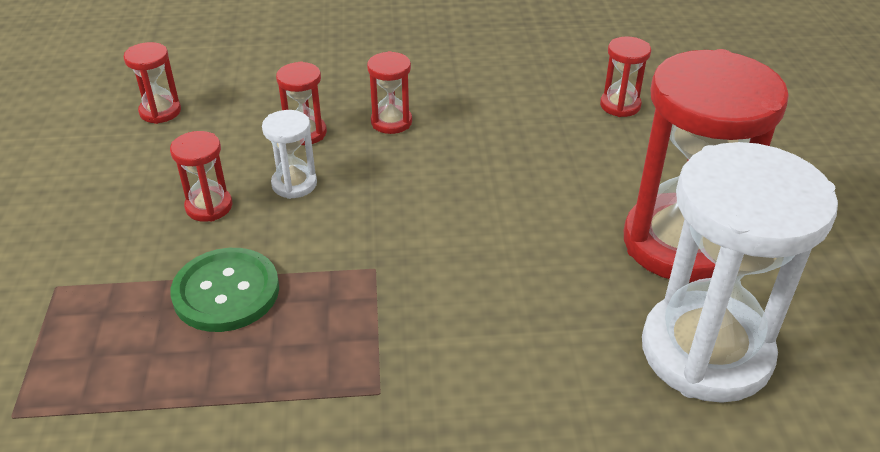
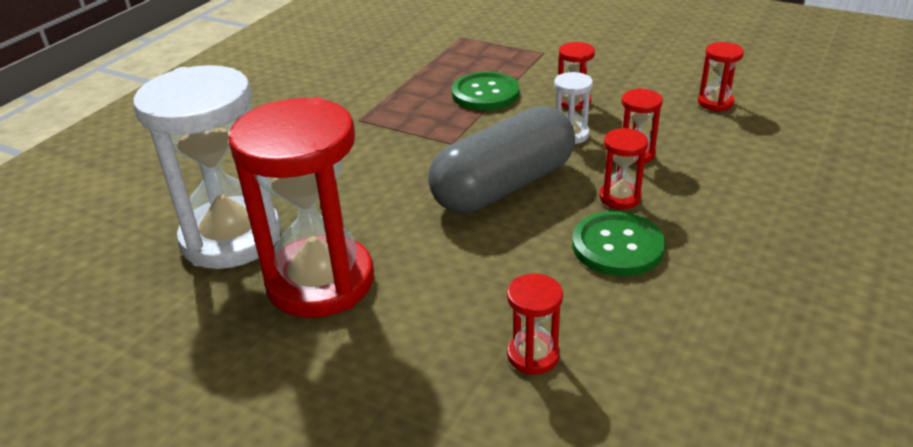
camera: 125 degrees right, 5 degrees down
none -> grey capsule [428,106,575,213]
none -> green button [572,211,666,276]

